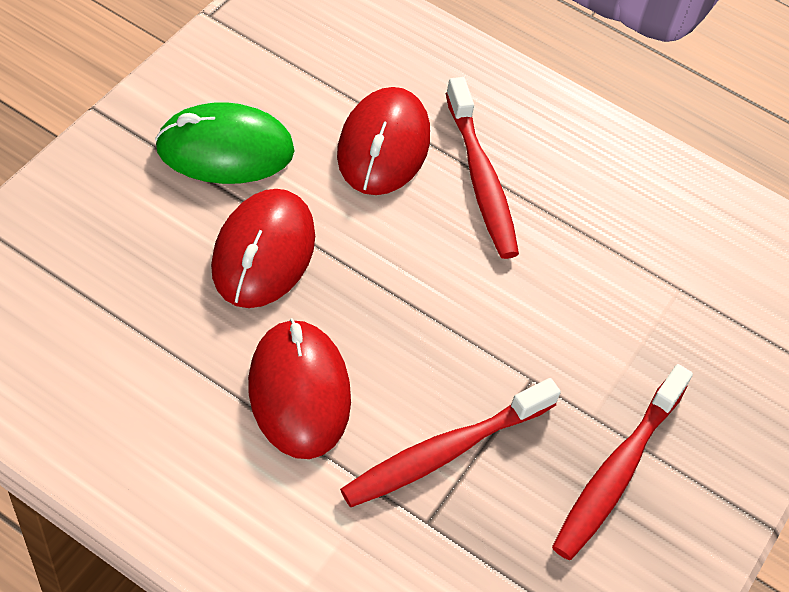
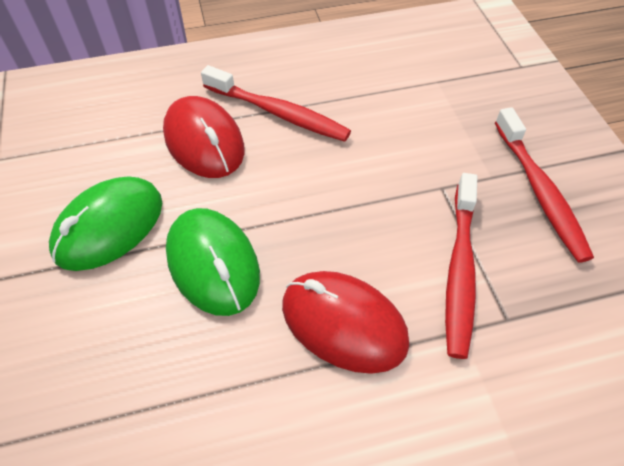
camera: 40 degrees left, 0 degrees up
red mouse [211,189,315,308] -> green mouse [166,208,260,316]

